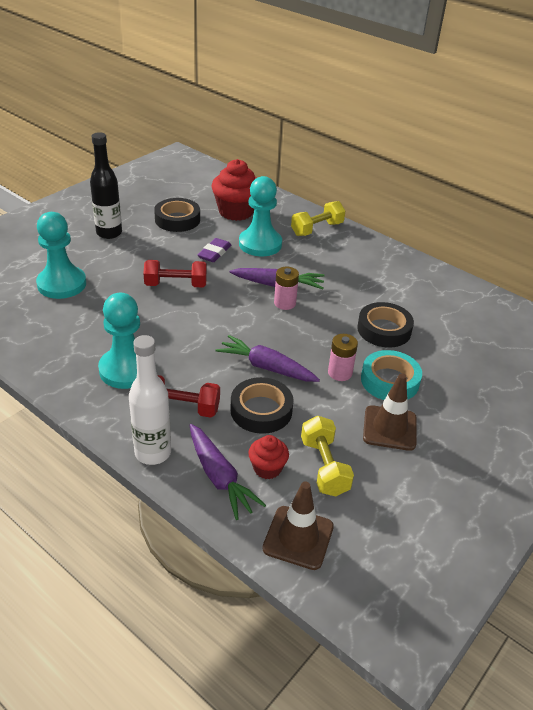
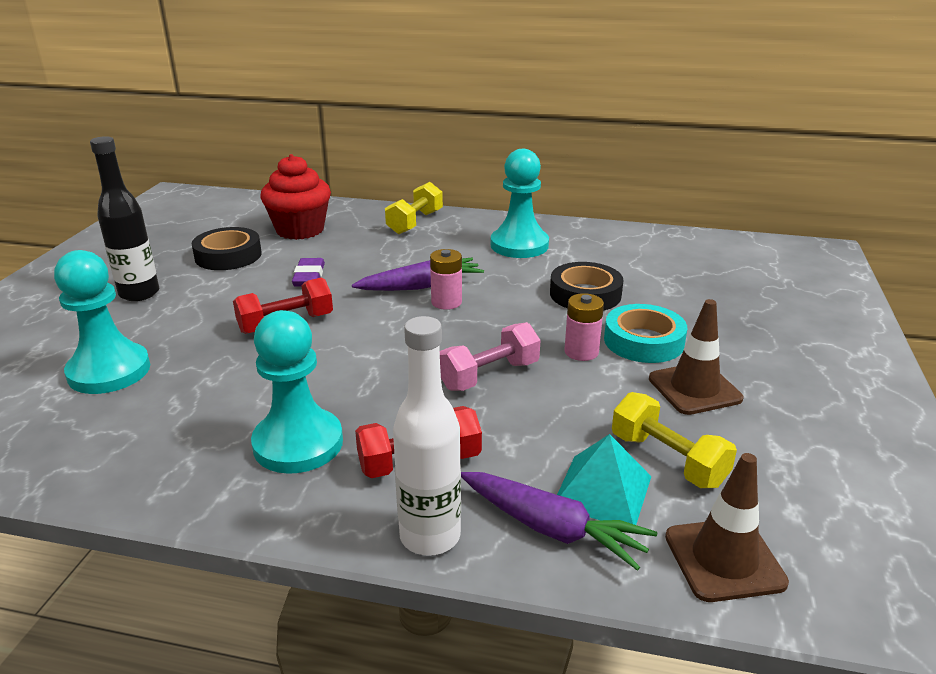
camera: 25 degrees left, 10 degrees down
purple carrot [215,335,320,382] -> pink dumbbell [440,322,540,391]
black tape [230,377,293,434] -> none
turquoise pawn [239,176,282,256] -> turquoise pawn moved to [491,149,549,258]
red cupcake [248,435,289,479] -> turquoise pyramid [557,434,652,525]

